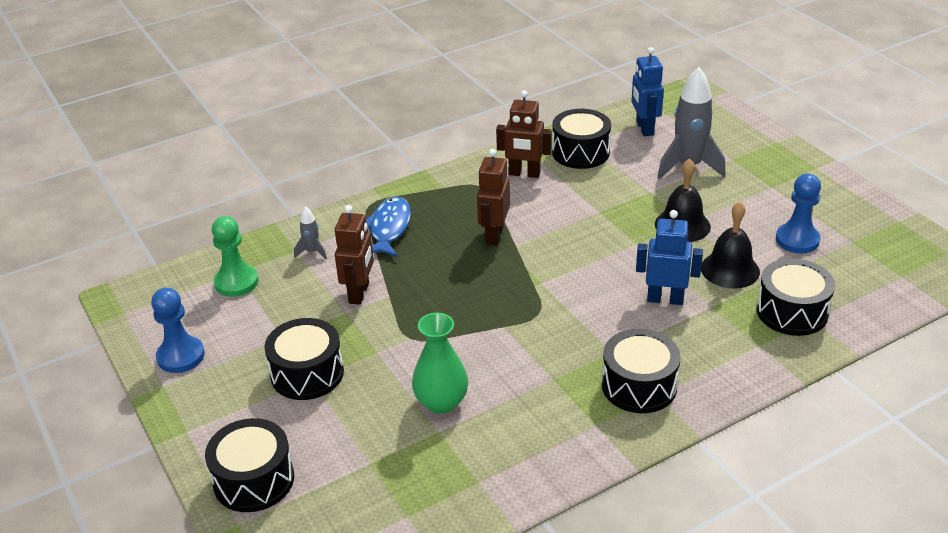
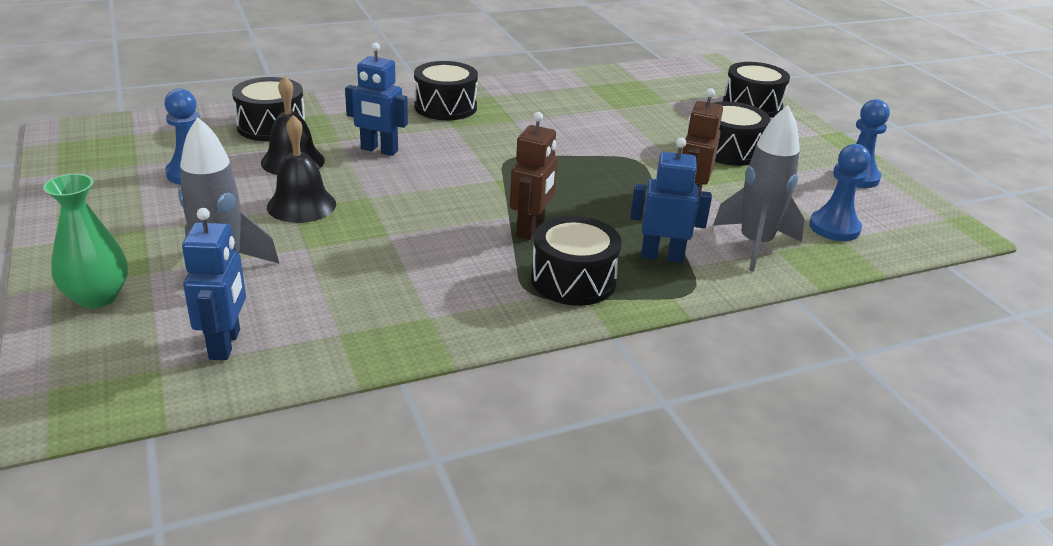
camera: 175 degrees left, 5 degrees down
green pawn [212,216,259,297] -> blue pawn [809,144,870,241]
grey rocket [294,206,327,259] -> grey rocket [713,105,805,272], size x2.16
blue fish [366,196,411,257] -> blue robot [630,138,712,263]
green vase [412,313,468,414] -> green vase moved to [43,174,128,308]
brown robot [496,90,552,178] -> none
black drum [552,109,611,169] -> black drum moved to [531,216,622,306]

